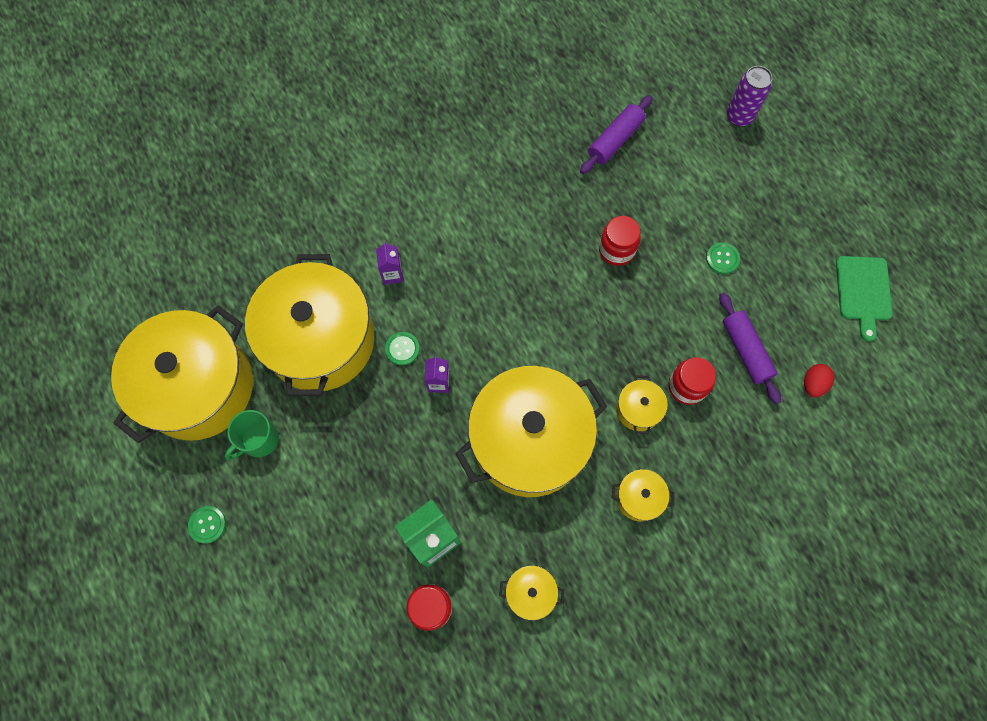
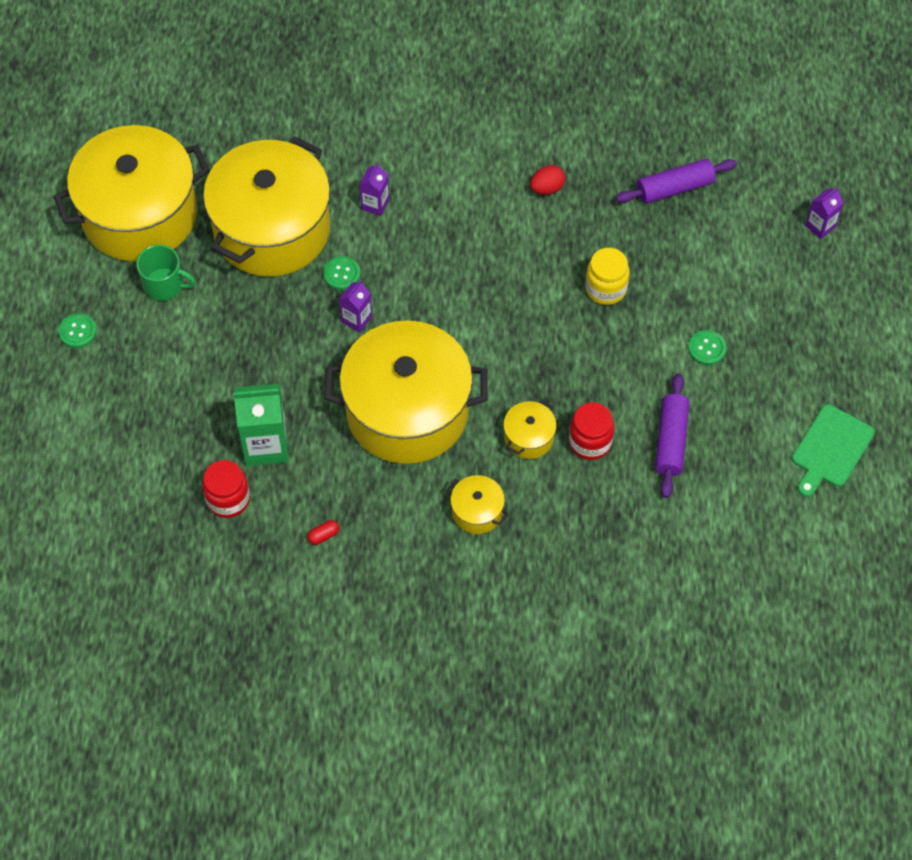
camera: 30 degrees right, 10 degrees down
green mug [225,410,279,460] -> green mug turned 150 degrees counterclockwise [136,245,196,301]
yellow pot [499,565,564,620] -> red capsule [307,520,339,545]
red jar [599,216,641,266] -> yellow jar [586,248,630,305]
purple can [726,66,772,127] -> purple carton [805,187,844,239]
red egg [804,364,835,398] -> red egg moved to [530,165,566,195]

